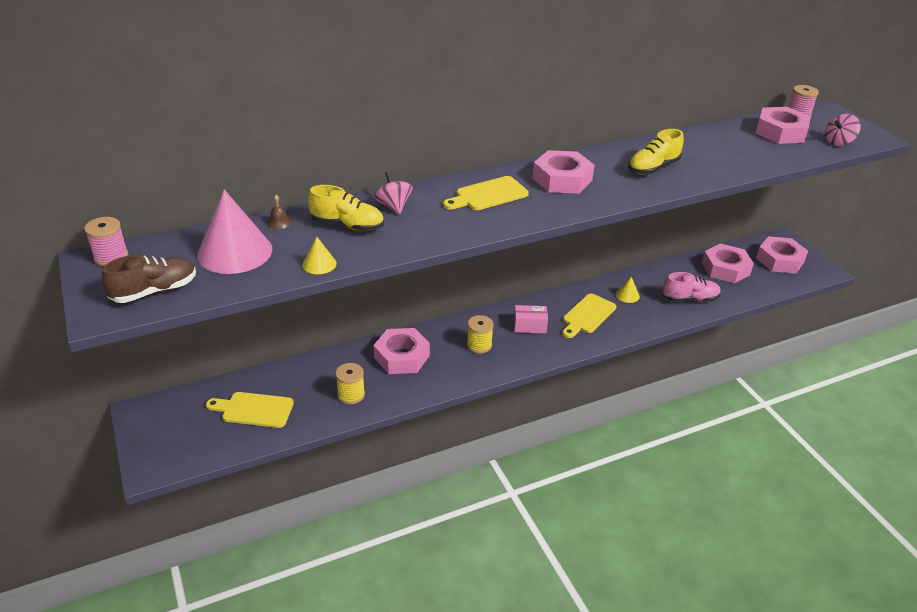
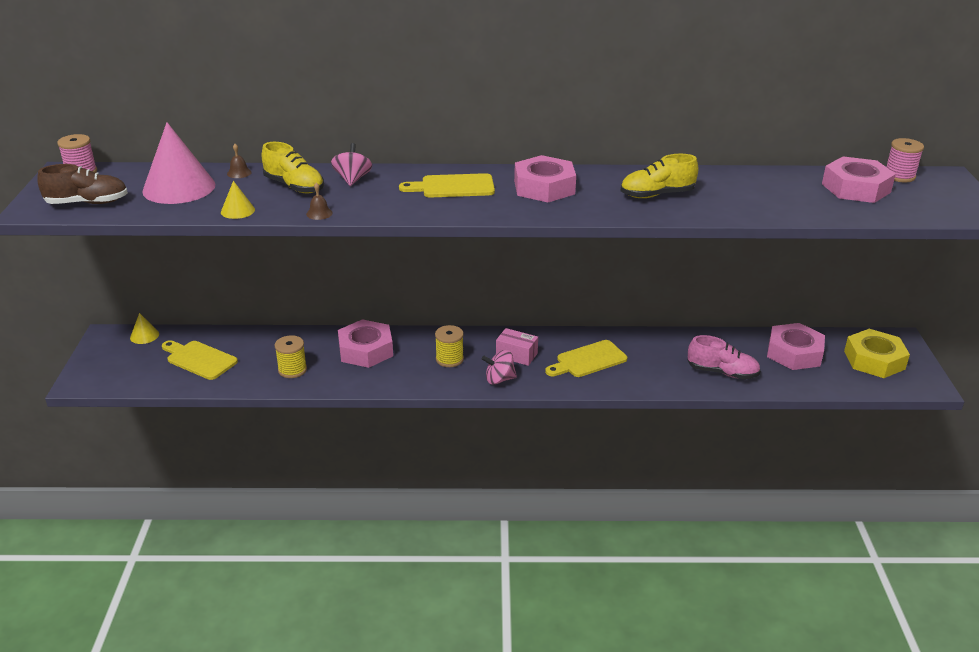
camera: 25 degrees right, 5 degrees down
yellow cone [615,277,640,303] -> yellow cone moved to [130,313,159,344]
pink nut [756,236,808,274] -> yellow nut [844,329,910,378]
pink spinning top [825,114,861,146] -> pink spinning top moved to [482,350,517,385]
none -> brown bell [306,182,333,220]

